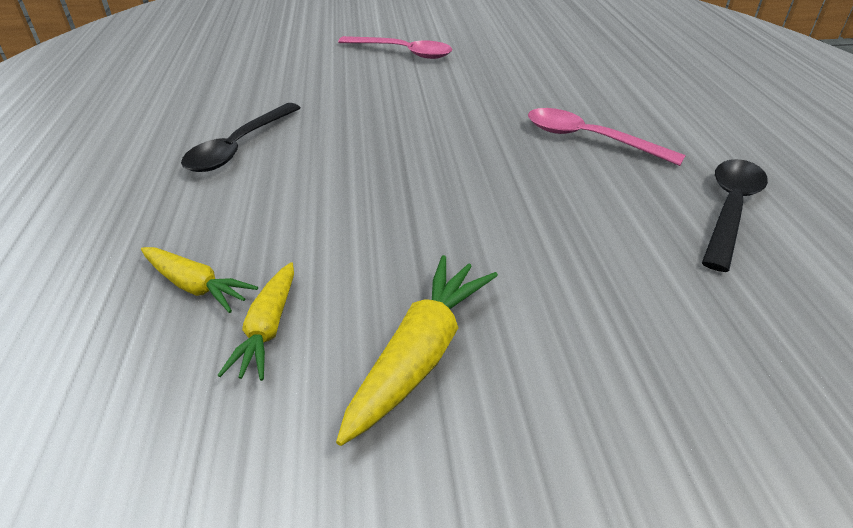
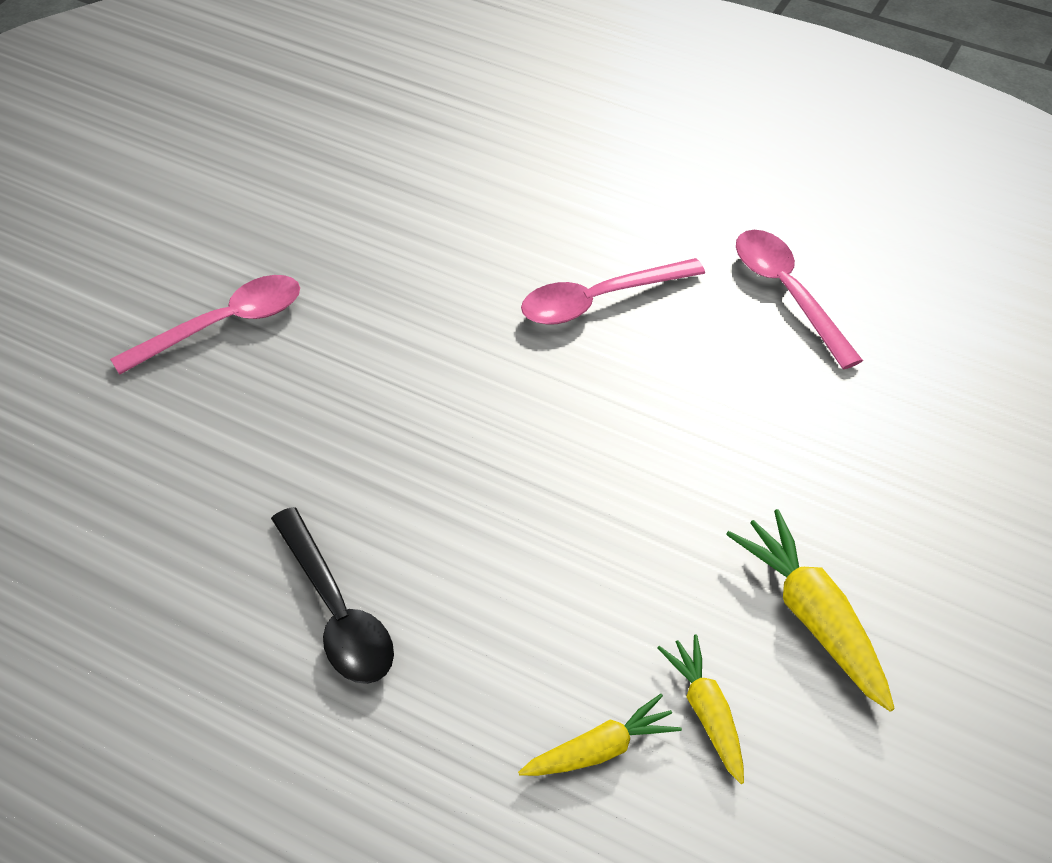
camera: 55 degrees left, 10 degrees up
yellow carrot [217,262,294,381] -> yellow carrot turned 150 degrees counterclockwise [658,635,744,784]
black spoon [702,159,768,272] -> pink spoon [736,230,863,369]

